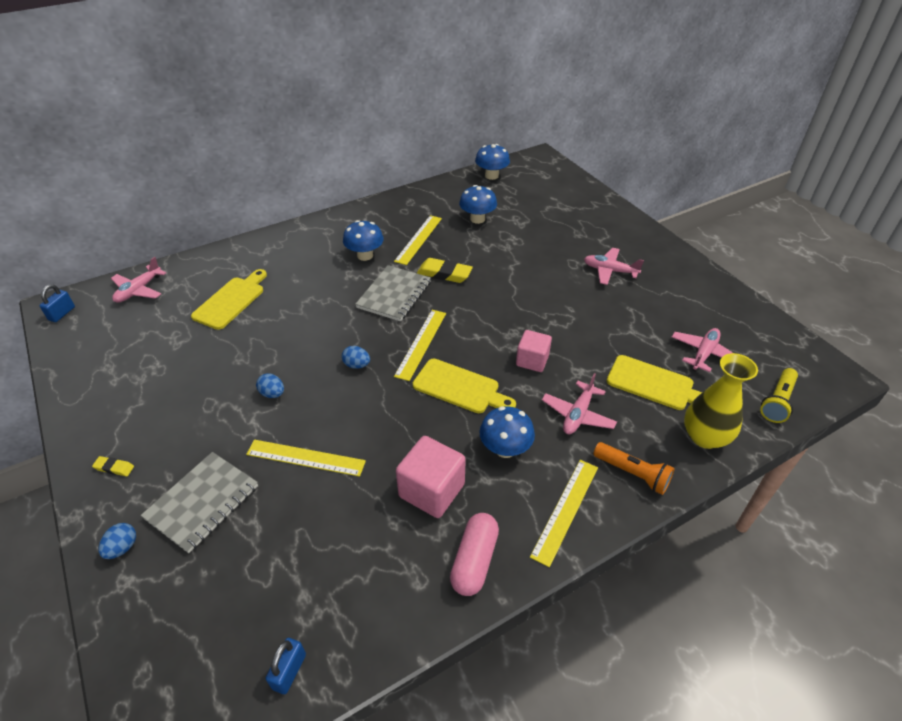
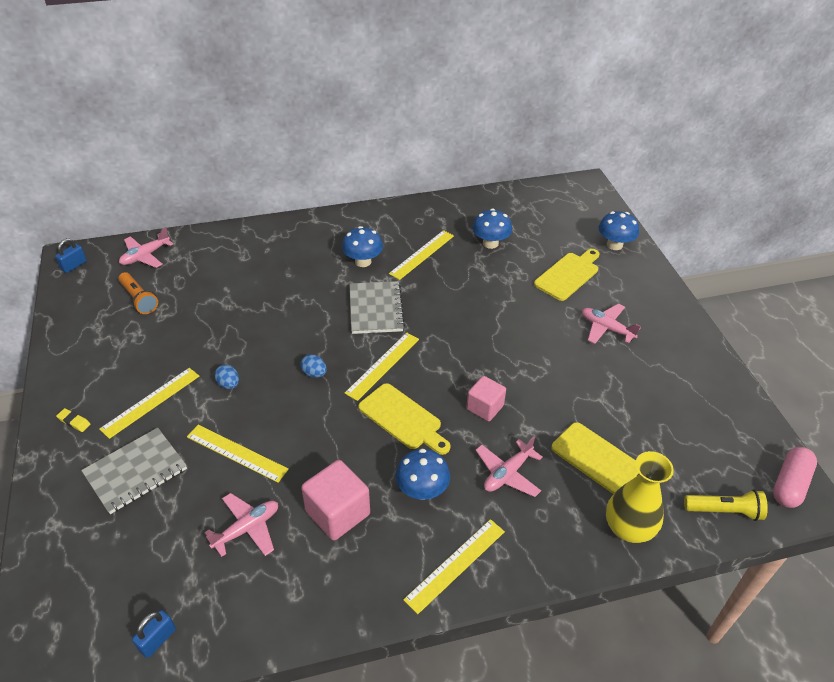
camera: 15 degrees right, 0 degrees up
blue egg [98,523,136,559] -> none
yellow cutting board [191,269,267,330] -> yellow cutting board moved to [534,249,599,301]
grey notebook [355,265,431,322] -> grey notebook turned 45 degrees counterclockwise [350,281,405,334]
yellow eraser [417,258,473,283] -> none
pink capsule [450,513,499,596] -> pink capsule moved to [773,447,817,508]
blue mushroom [475,144,510,180] -> blue mushroom moved to [599,211,639,250]
orange flashlight [593,442,675,495] -> orange flashlight moved to [118,272,158,314]
pink plane [672,328,733,372] -> pink plane moved to [204,493,278,557]
yellow flashlight [760,368,798,423] -> yellow flashlight turned 135 degrees counterclockwise [684,490,768,521]
none -> yellow ruler [99,368,200,439]

